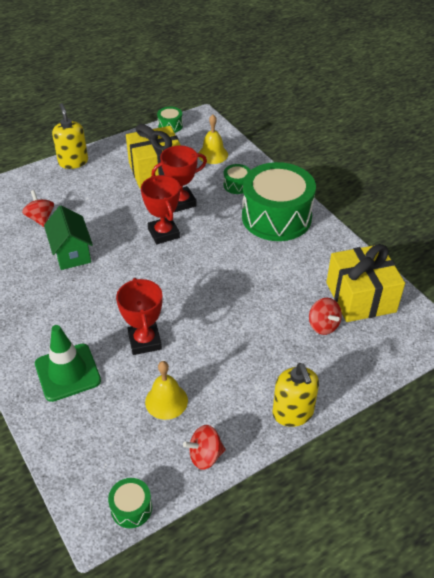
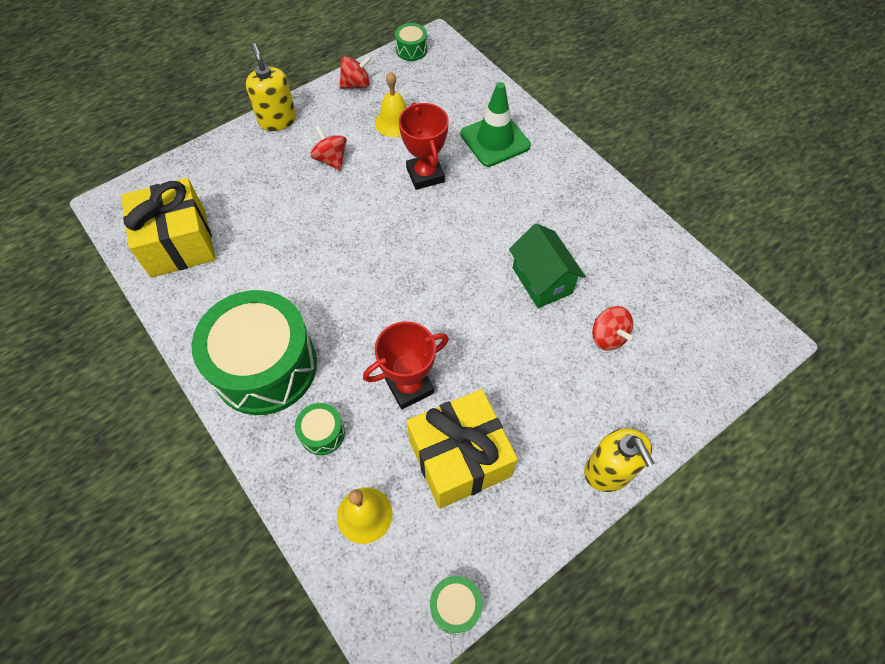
camera: 175 degrees right, 15 degrees up
red trophy [141,175,180,244] -> none
red spinning top [309,298,342,335] -> red spinning top moved to [311,125,347,171]

